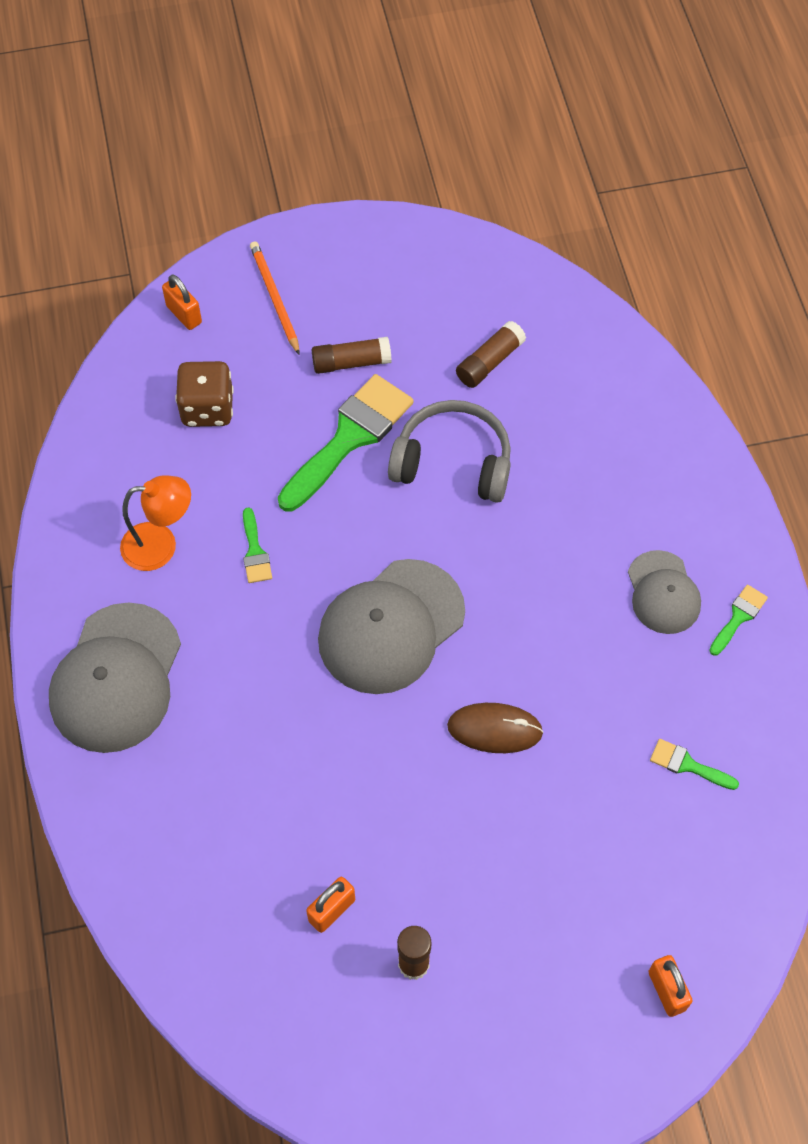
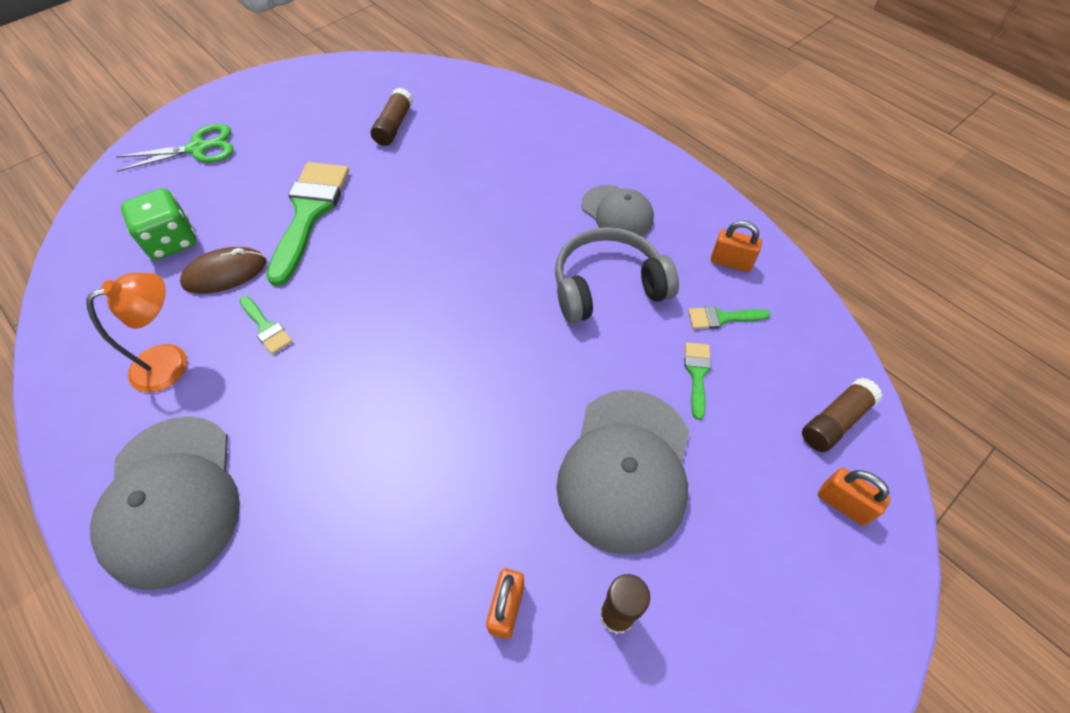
camera: 30 degrees left, 5 degrees down
orange padlock [162,275,202,330] -> orange padlock moved to [711,221,762,272]
brown dice [175,361,234,427] -> green dice [121,188,196,260]
orange pencil [250,241,299,354] -> green scissors [116,124,234,172]
brown glue stick [312,337,392,374] -> brown glue stick moved to [802,378,882,452]
grey cap [318,559,465,694] -> grey cap moved to [556,390,689,555]
grey headphones [388,400,511,503] -> grey headphones moved to [555,227,679,323]
brown mouse [447,703,544,753] -> brown mouse moved to [180,247,266,294]
green brush [709,585,768,656] -> green brush moved to [685,342,711,420]

